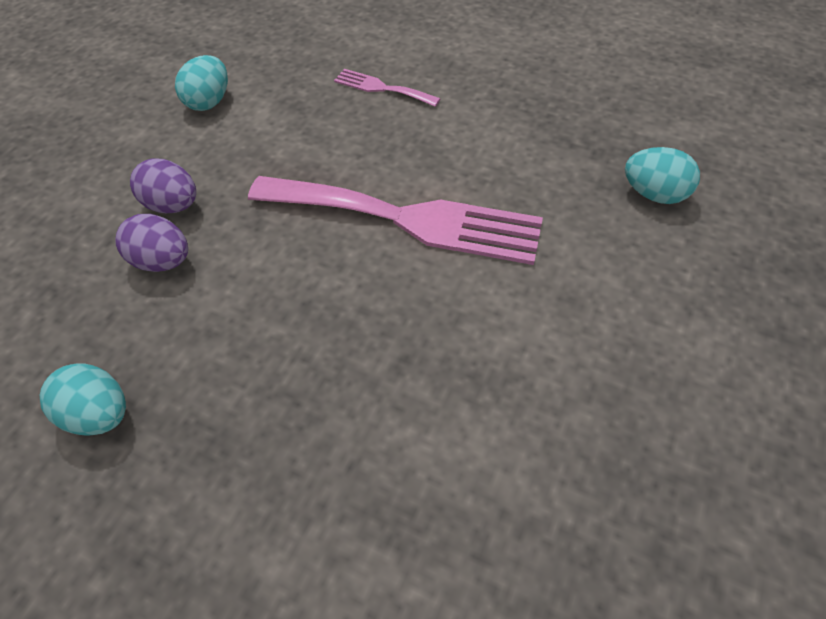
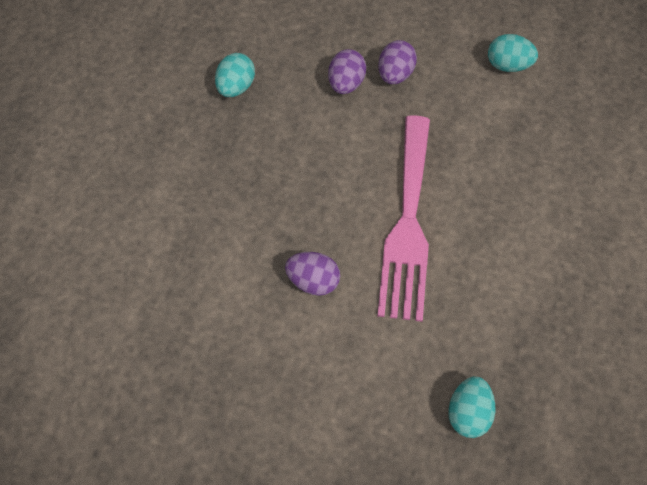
camera: 80 degrees right, 10 degrees up
pink fork [334,69,441,107] -> none
none -> purple egg [285,252,340,296]

